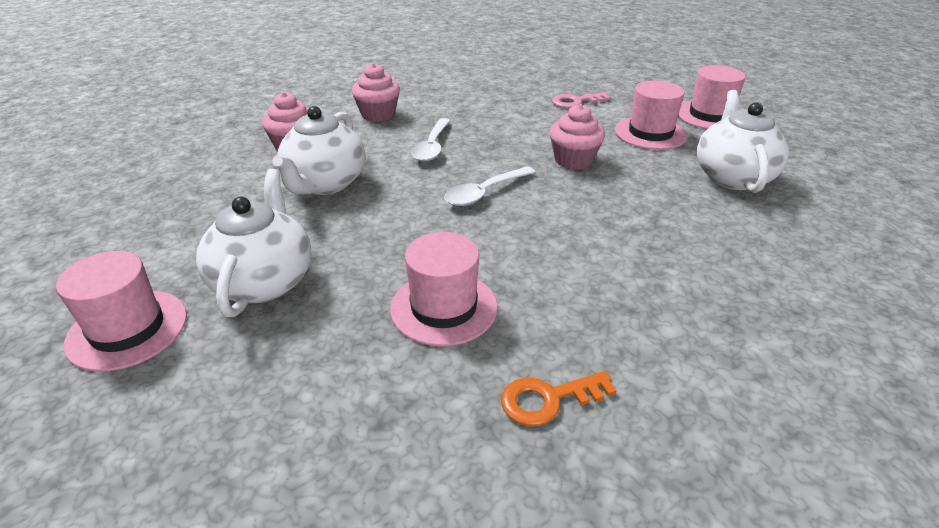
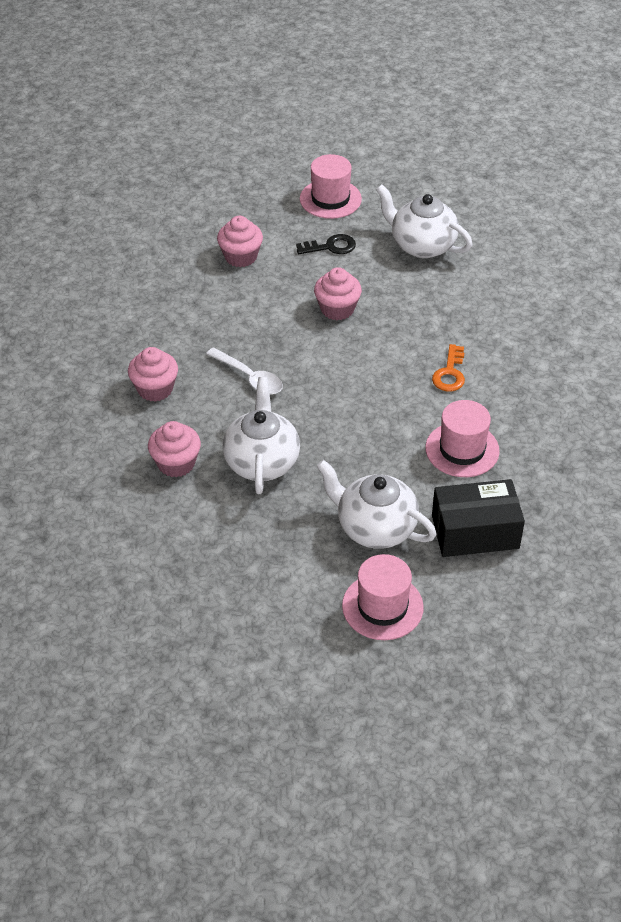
camera: 60 degrees left, 10 degrees up
white teapot [272,106,365,195] -> white teapot turned 135 degrees counterclockwise [222,377,300,494]
white spoon [444,166,536,206] -> none
orange key [501,371,617,426] -> orange key moved to [432,344,465,392]
pink key [552,92,610,108] -> pink cupcake [217,216,263,267]
pink hat [615,80,688,150] -> black key [296,234,356,254]
none -> black box [432,479,525,557]

